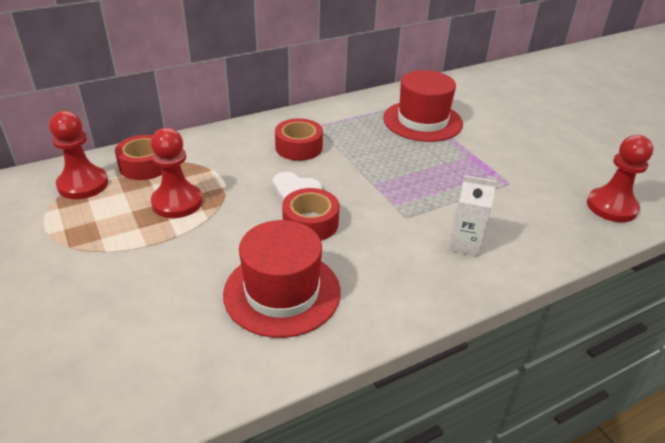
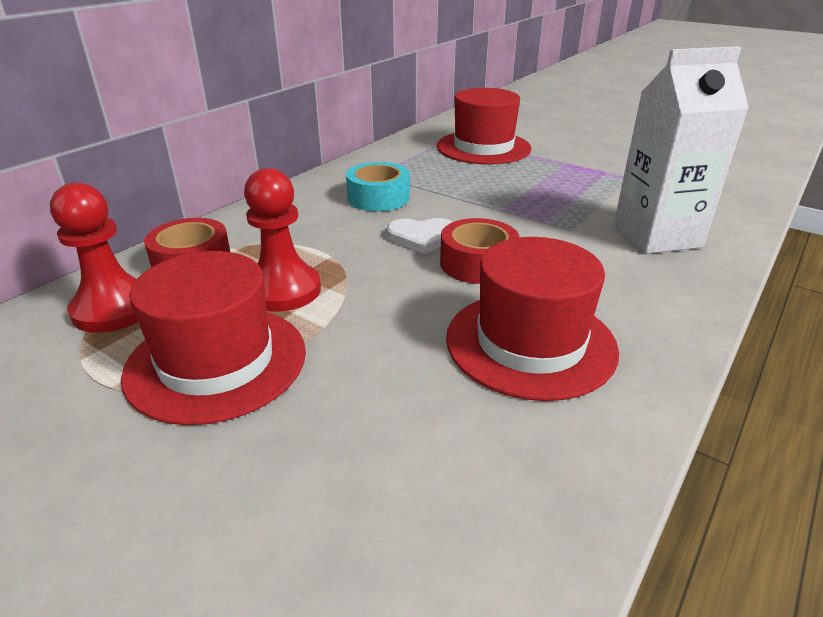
camera: 25 degrees left, 5 degrees down
red tape [275,118,323,161] -> turquoise tape [346,162,410,211]
white carton [449,175,497,256] -> white carton [614,46,749,254], size x1.79
red pawn [587,135,653,222] -> none
none -> red hat [121,251,306,425]

